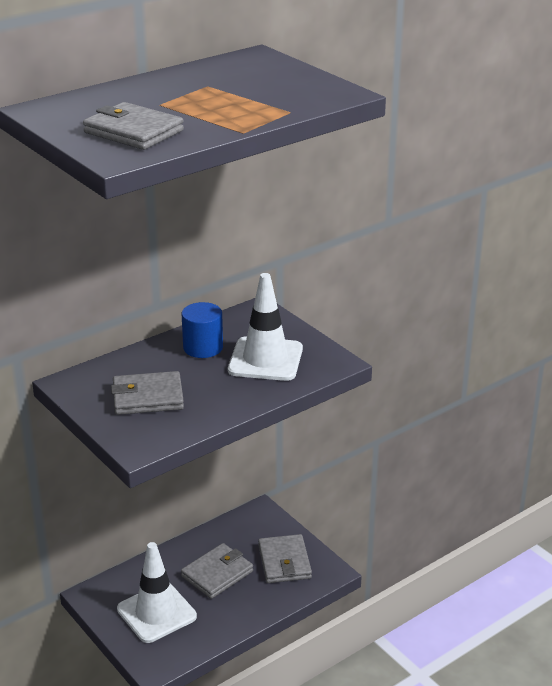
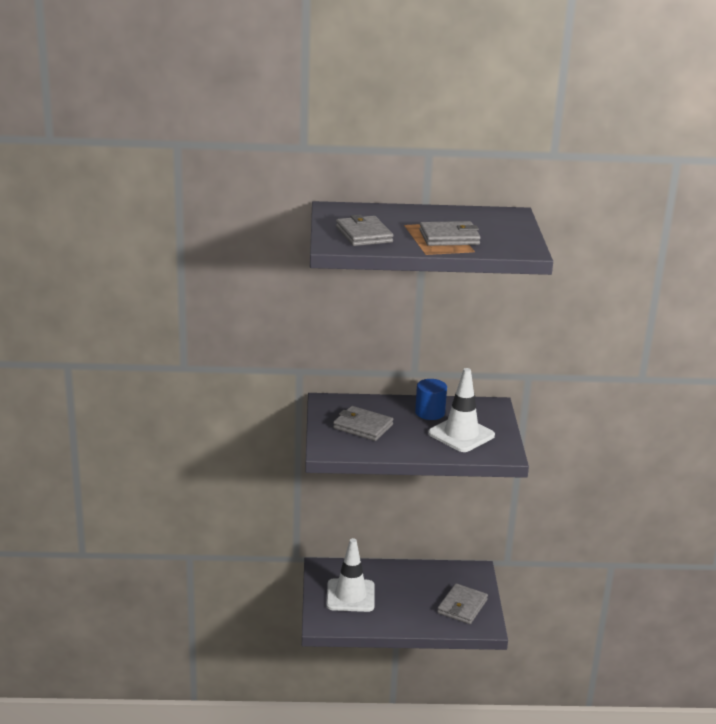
camera: 35 degrees right, 5 degrees down
grey wallet [181,543,253,599] -> grey wallet moved to [419,221,481,246]

